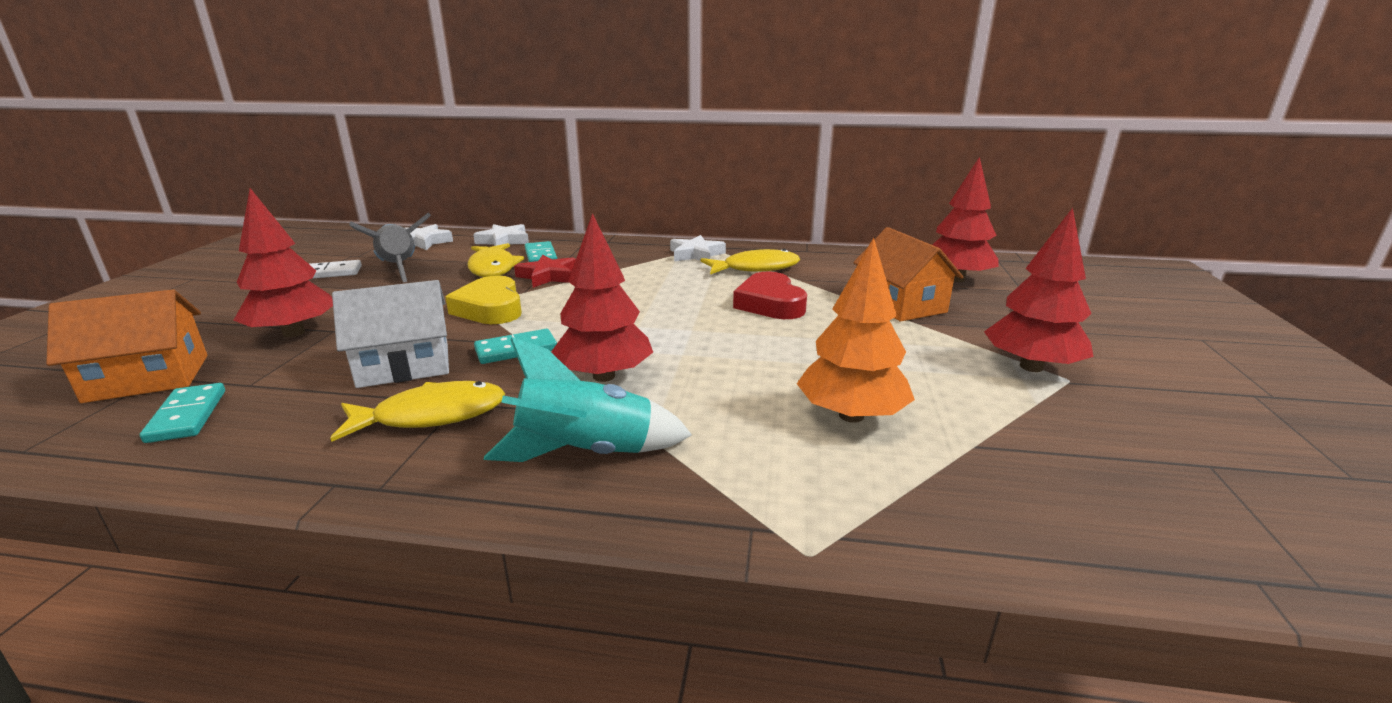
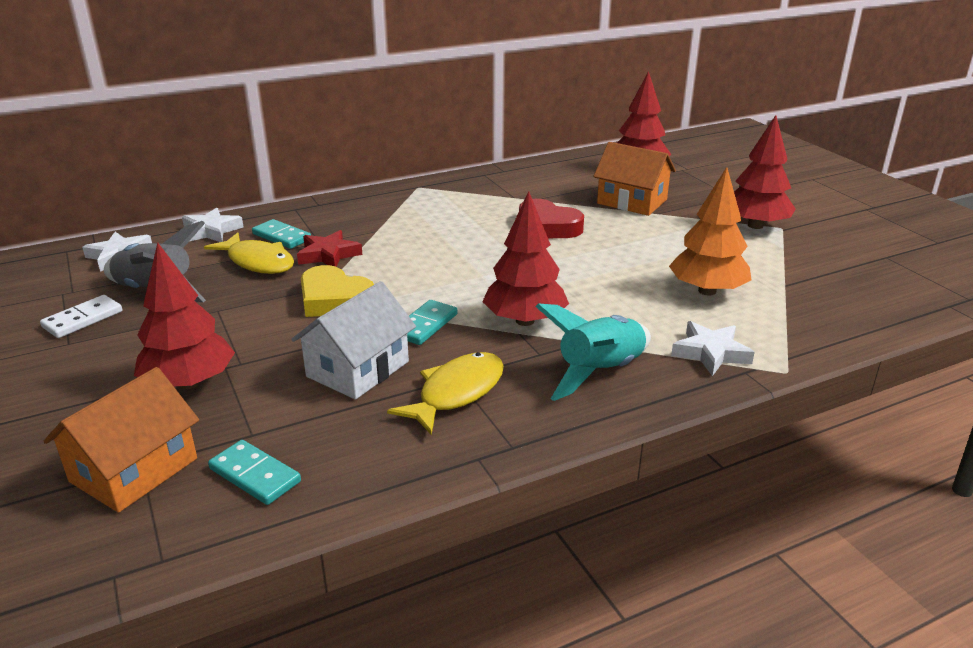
camera: 35 degrees left, 5 degrees up
white star [670,235,726,261] -> white star moved to [671,321,755,376]
yellow fish [701,249,800,275] -> none

